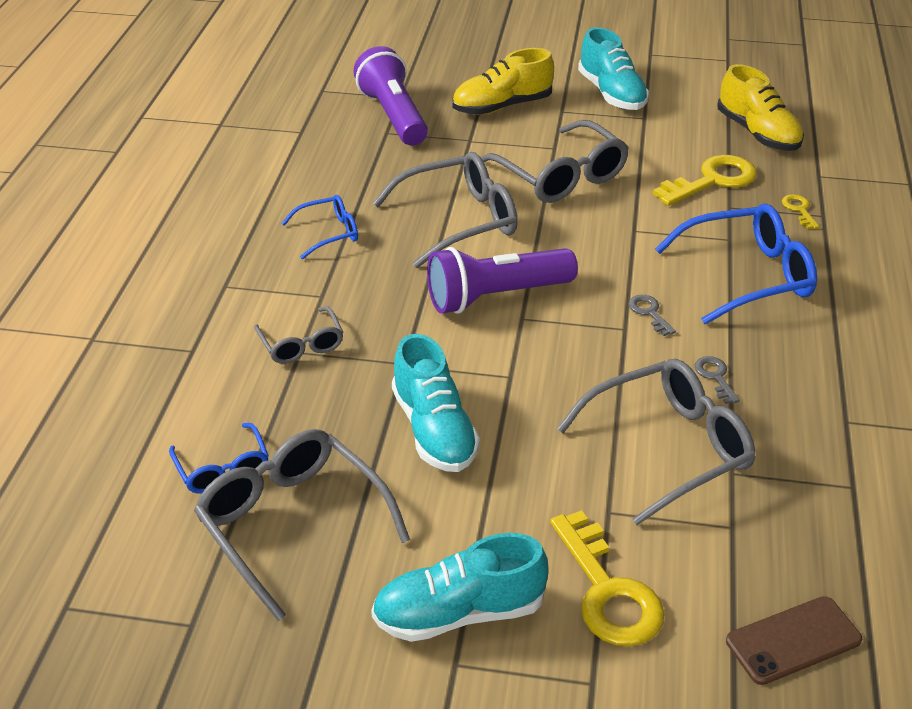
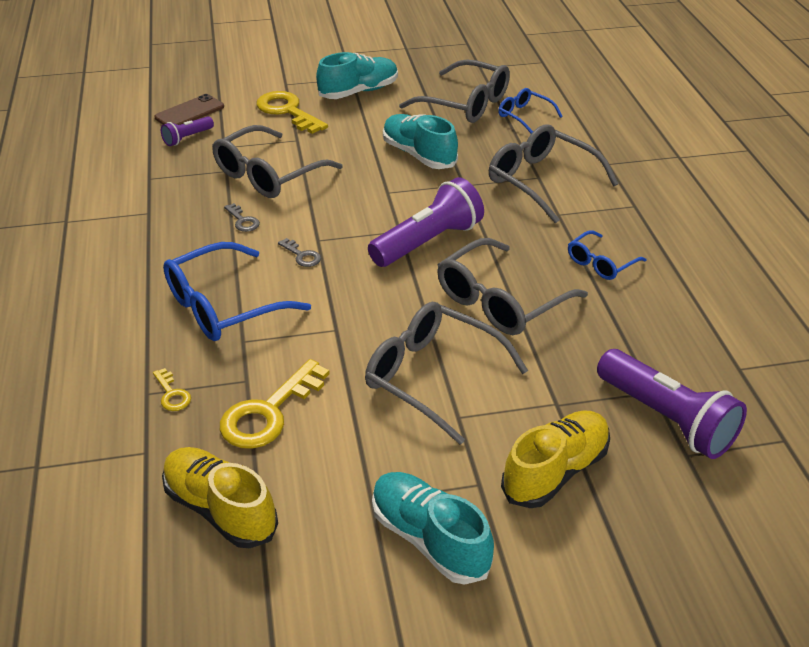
camera: 160 degrees right, 0 degrees up
grey glasses [254,306,344,364] -> grey glasses [489,124,619,223], size x1.82
none -> purple flashlight [161,116,214,146]

